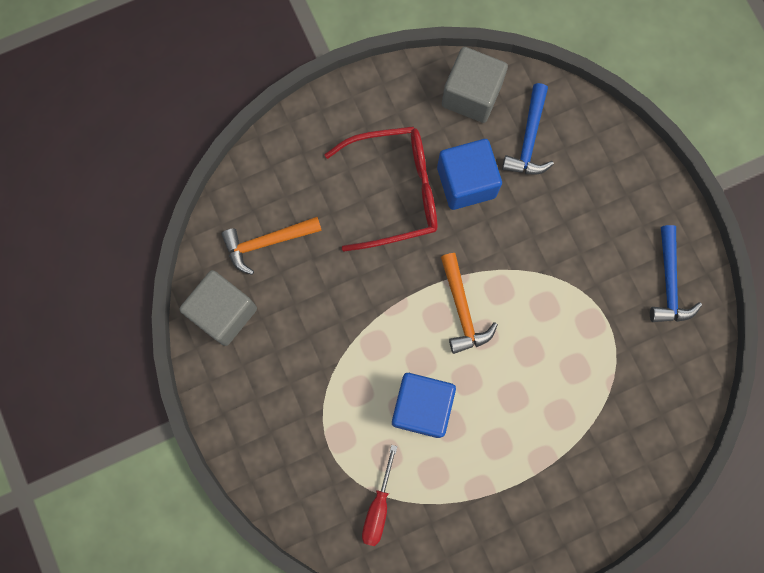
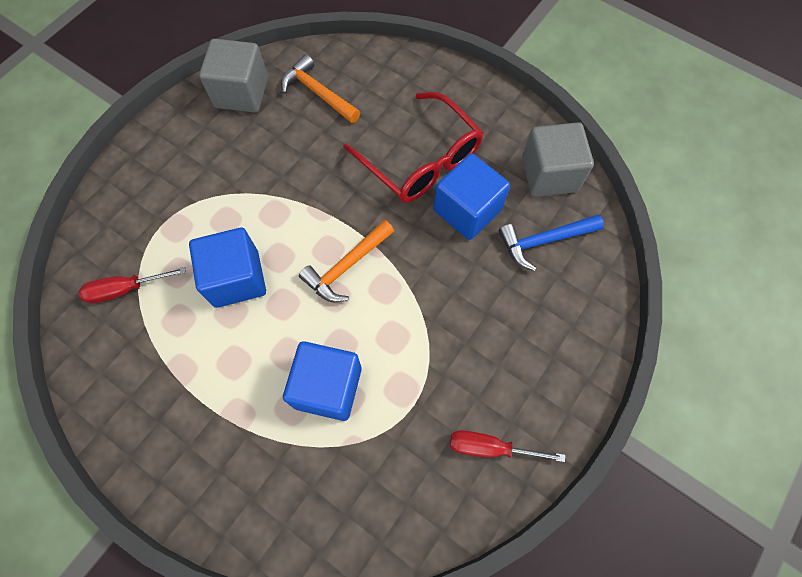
camera: 60 degrees right, 10 degrees down
blue hammer [650,225,702,322] -> red screwdriver [450,430,565,462]
none -> blue cube [283,342,362,421]

